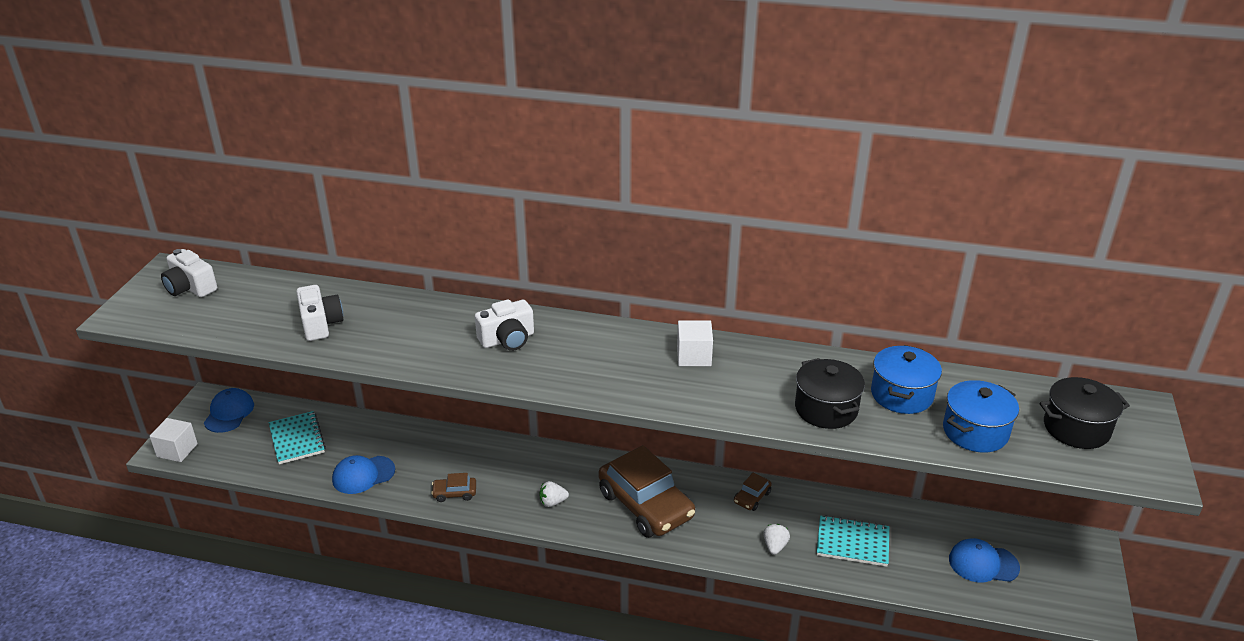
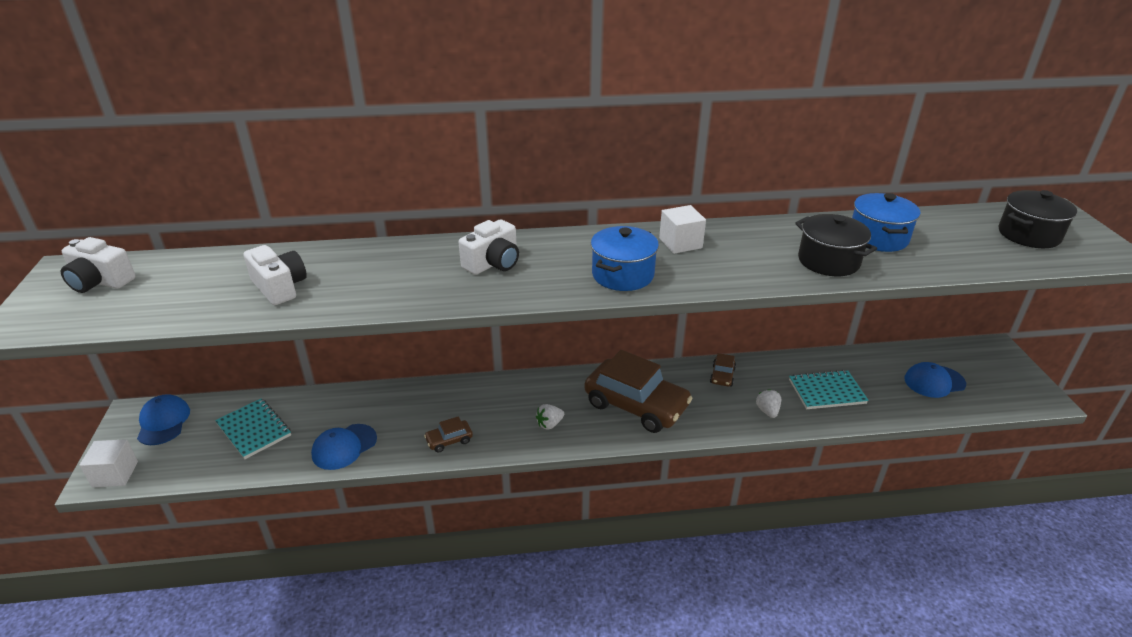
camera: 20 degrees left, 0 degrees up
blue pot [943,380,1019,453] -> blue pot moved to [591,226,659,291]

